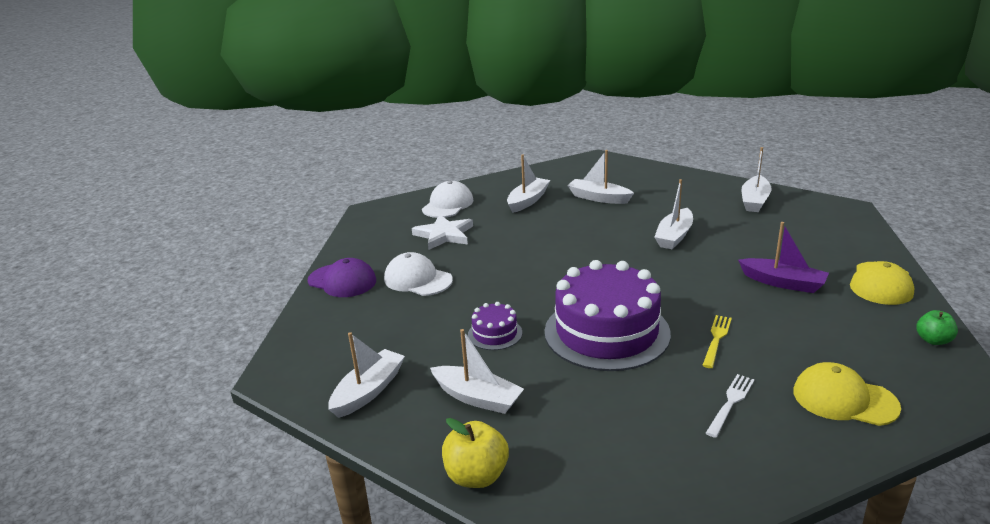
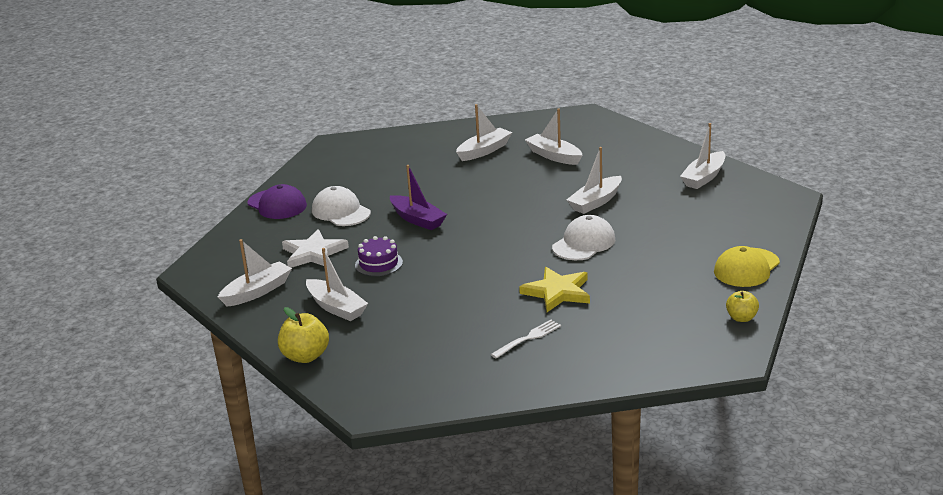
camera: 15 degrees right, 0 degrees up
white star [412,214,473,250] -> white star moved to [282,229,349,268]
white cap [422,181,473,218] -> white cap moved to [552,215,616,260]
purple cake [544,260,671,371] -> none
yellow fork [702,315,732,368] -> yellow star [519,267,590,312]
purple boat [738,222,829,293] -> purple boat moved to [390,165,447,230]
yellow cap [793,362,901,426] -> none
green apple [916,310,958,345] -> yellow apple [726,291,759,322]

